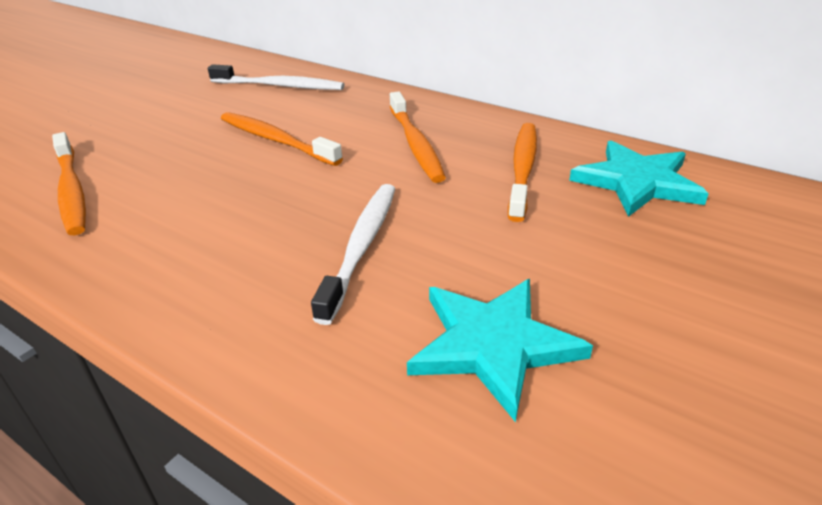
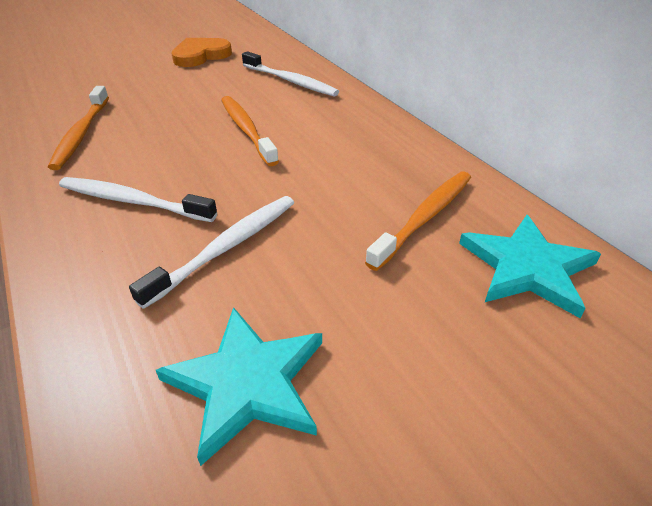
camera: 25 degrees right, 5 degrees up
orange toothbrush [390,92,446,183] -> none
none -> white toothbrush [59,177,217,222]
none -> orange heart [171,38,232,67]

